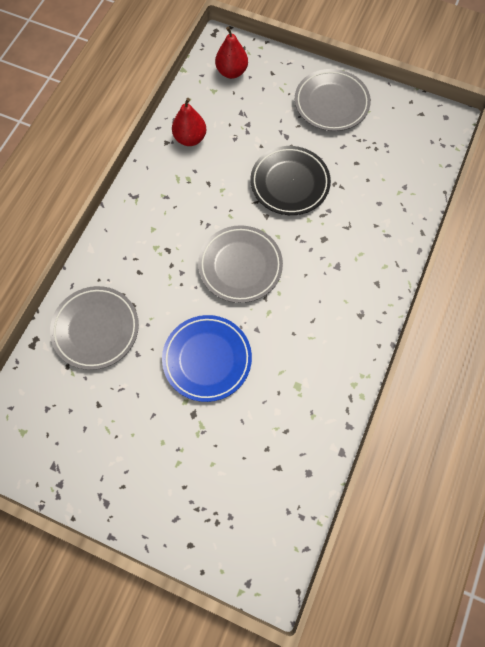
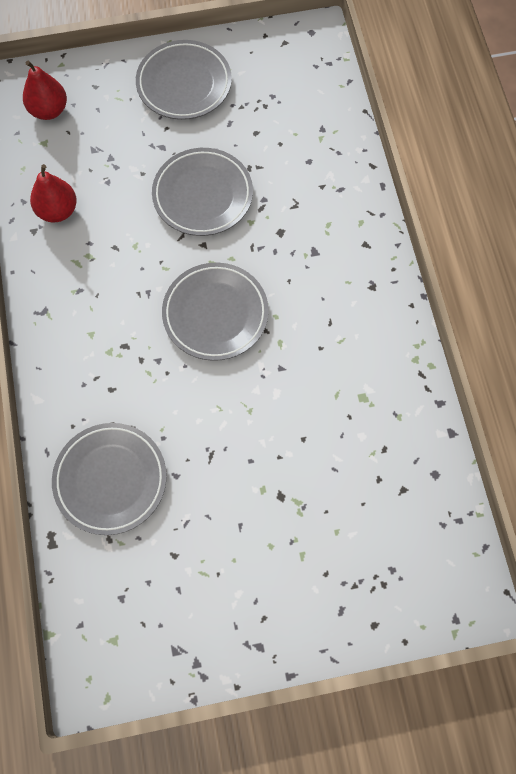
camera: 35 degrees left, 0 degrees up
blue plate [162,315,252,402] -> none
black plate [250,146,331,215] -> grey plate [152,148,253,236]

